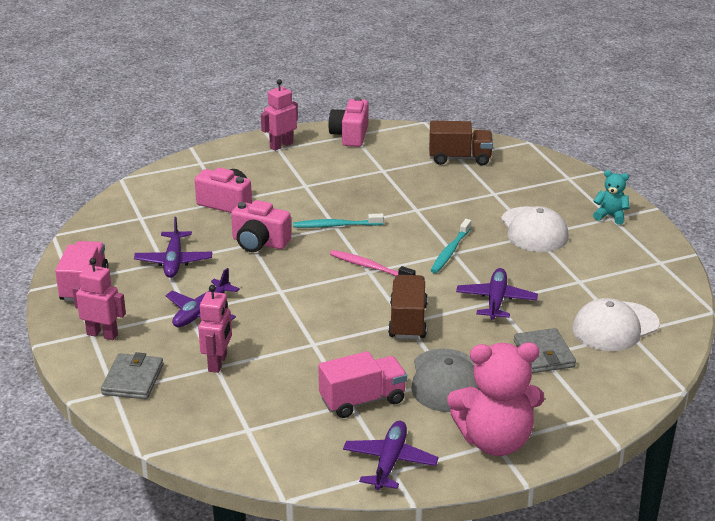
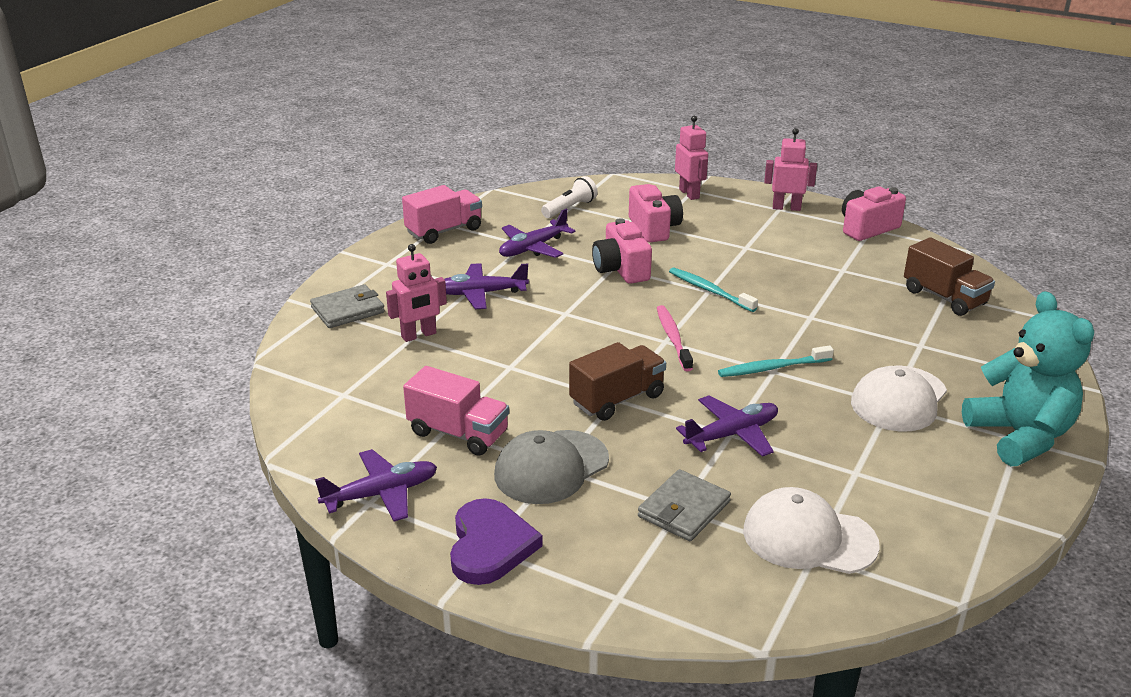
camera: 50 degrees right, 0 degrees up
pink robot [72,258,126,340] -> pink robot moved to [675,116,708,200]
pink teddy bear [447,342,544,456] -> purple heart [450,498,543,585]
turquoise teddy bear [593,170,630,225] -> turquoise teddy bear [962,291,1094,466], size x2.10
none -> white flashlight [541,176,598,218]

